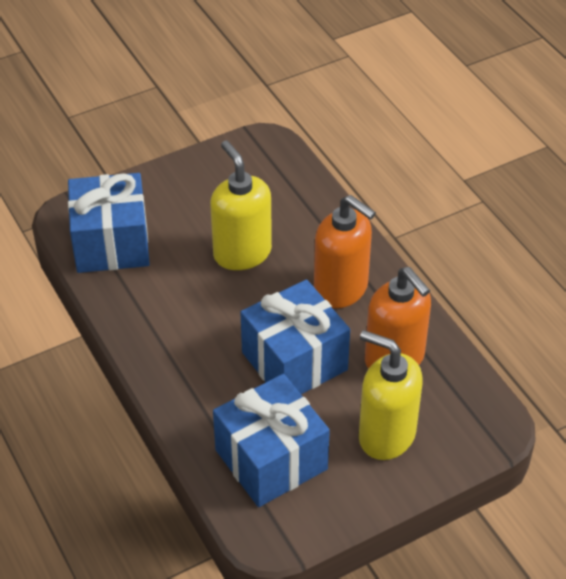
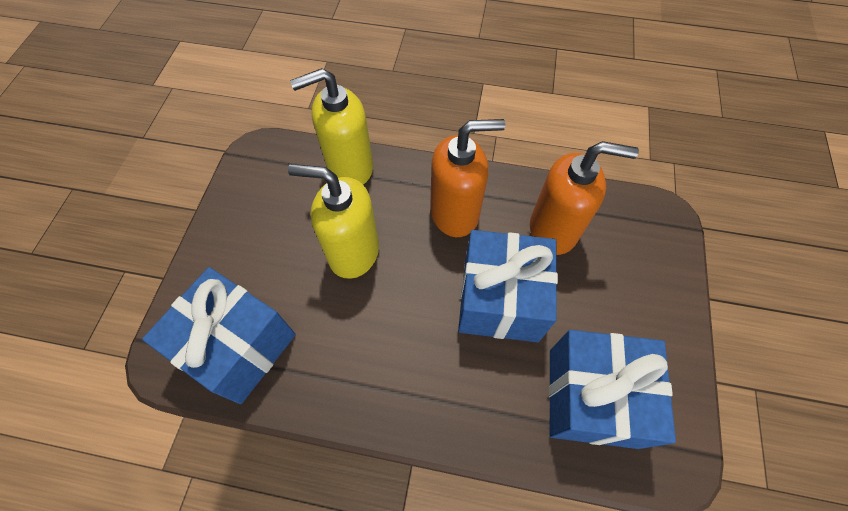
camera: 50 degrees left, 15 degrees up
yellow soap dispenser [359,330,423,460] -> yellow soap dispenser moved to [290,68,373,184]

